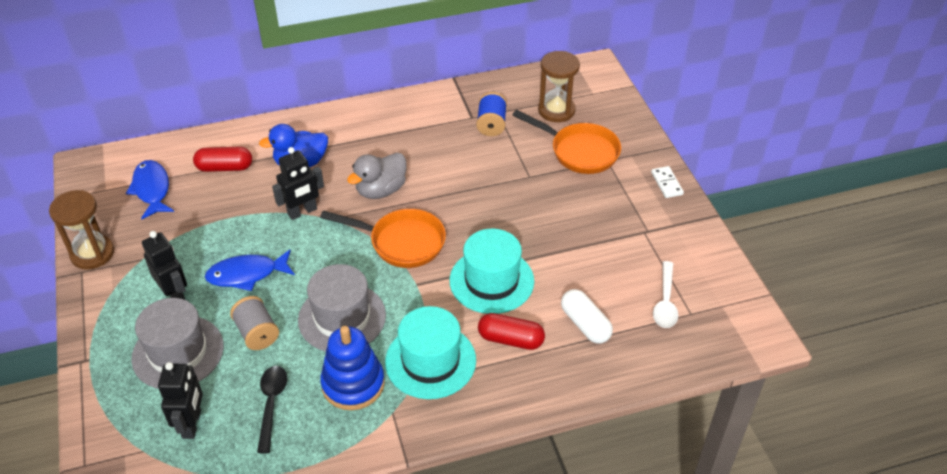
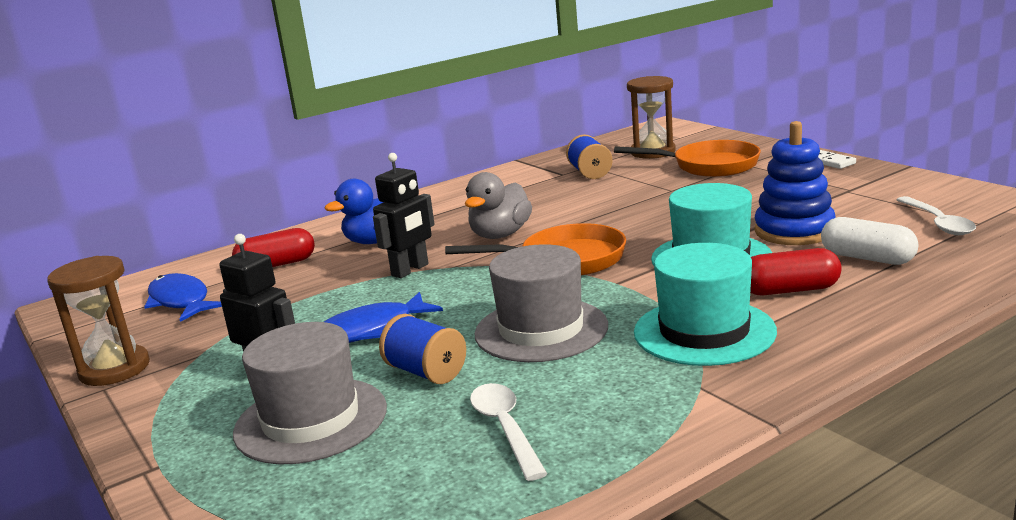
camera: 15 degrees left, 25 degrees down
black robot [158,362,203,439] -> none
grey spool [230,296,279,350] -> blue spool [379,314,466,384]
black spoon [257,366,287,453] -> white spoon [470,383,547,481]
blue stacking toy [320,326,385,410] -> blue stacking toy moved to [755,121,836,245]

